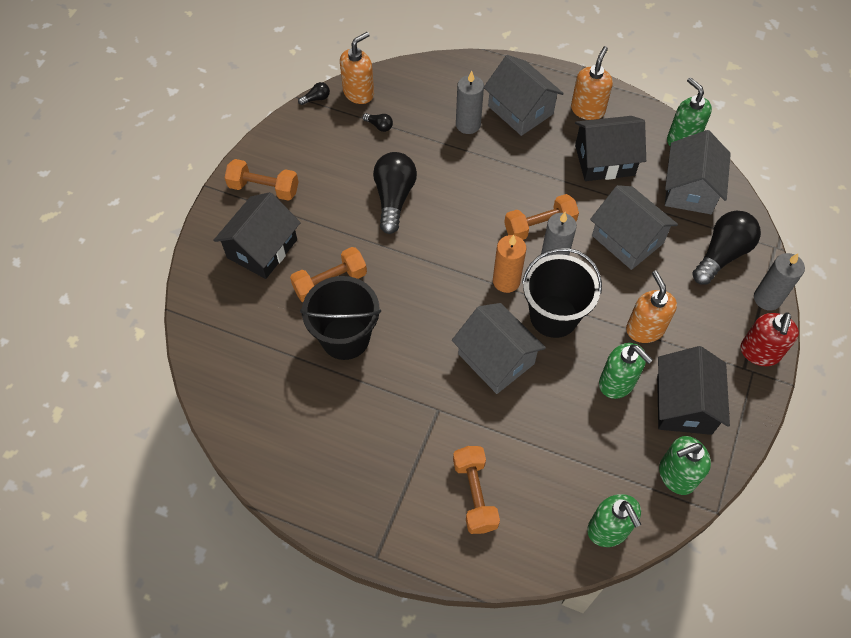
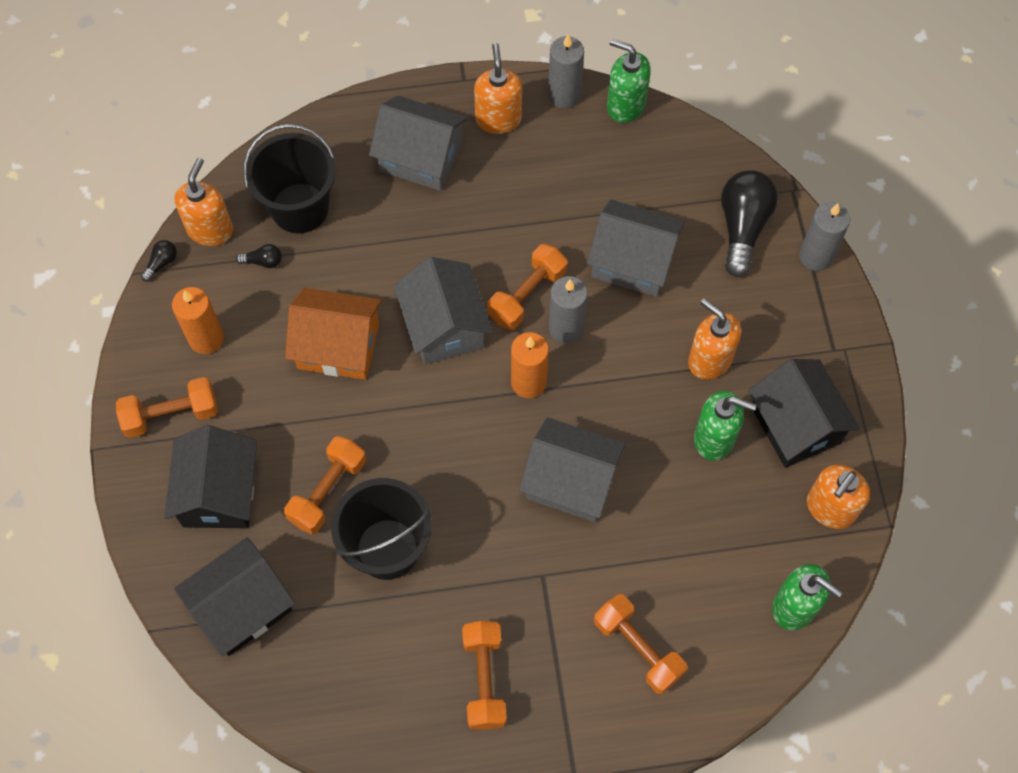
camera: 30 degrees left, 5 degrees up
black light bulb [373,152,417,234] -> orange house [285,287,382,380]
grey candle [456,71,484,134] -> grey candle moved to [548,34,584,108]
black bucket [522,248,602,338] -> black bucket moved to [243,124,336,233]
black house [575,116,646,181] -> black house moved to [174,537,295,656]
green soap dispenser [659,436,711,495] -> orange soap dispenser [807,465,870,529]
grey house [665,130,731,214] -> grey house moved to [394,257,493,365]
red soap dispenser [741,312,799,366] -> none
none -> orange candle [172,287,224,354]
none -> orange dumbbell [462,621,507,730]

